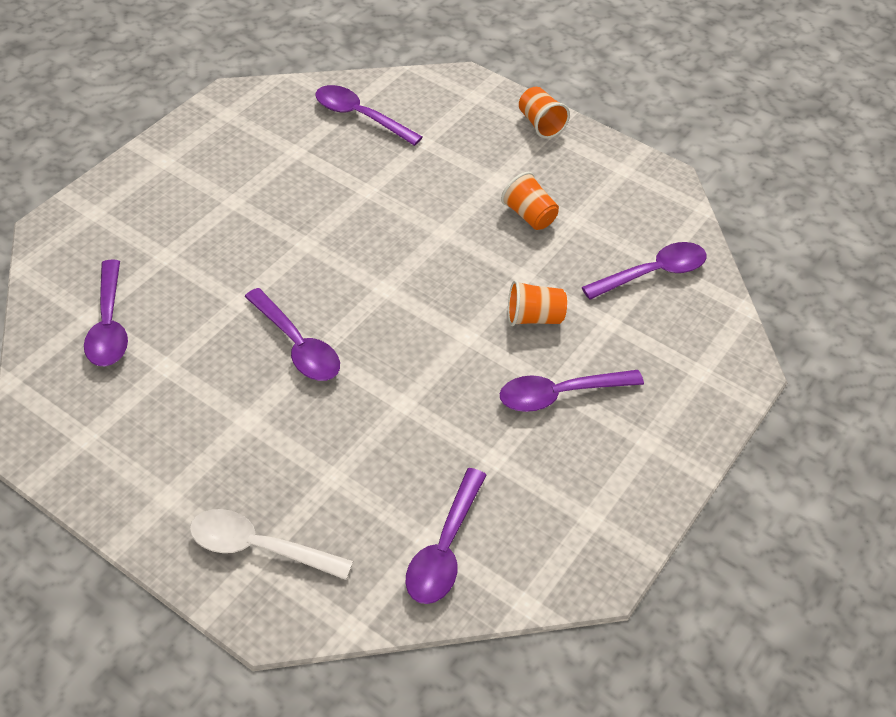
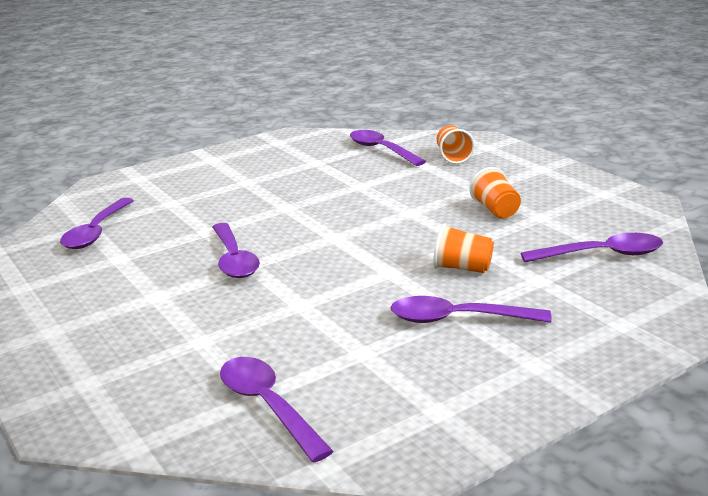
camera: 25 degrees right, 25 degrees down
white spoon [190,509,353,580] -> none
purple spoon [406,468,486,604] -> purple spoon turned 105 degrees clockwise [220,357,334,462]
orange cup [519,87,570,139] -> orange cup moved to [437,125,475,164]

